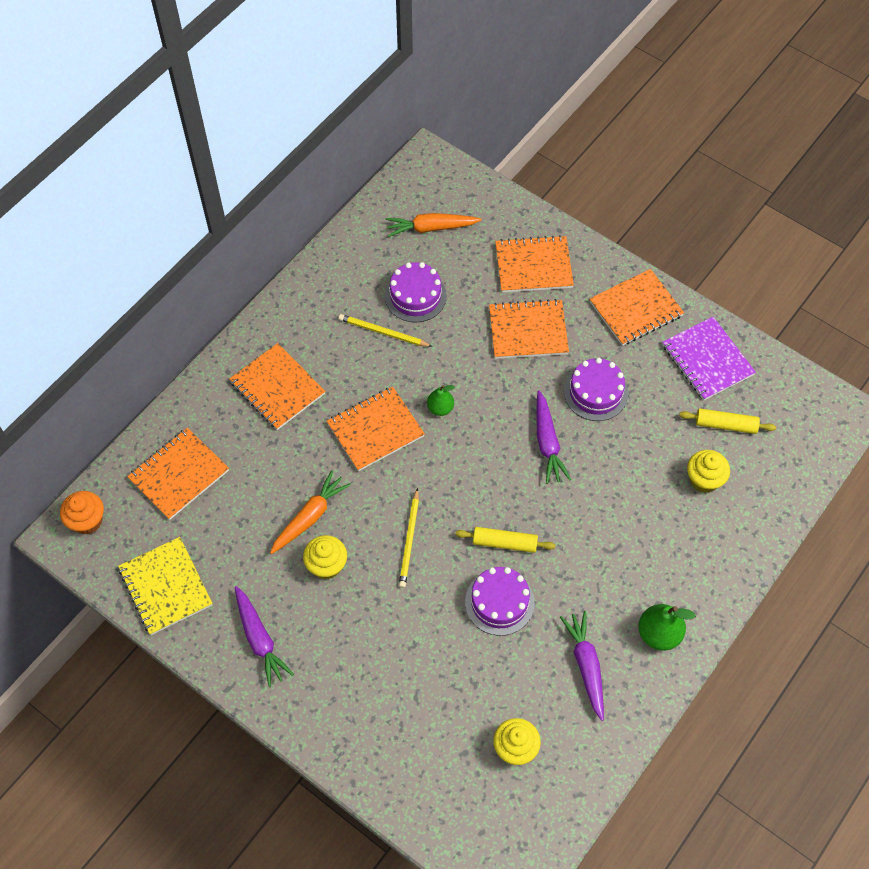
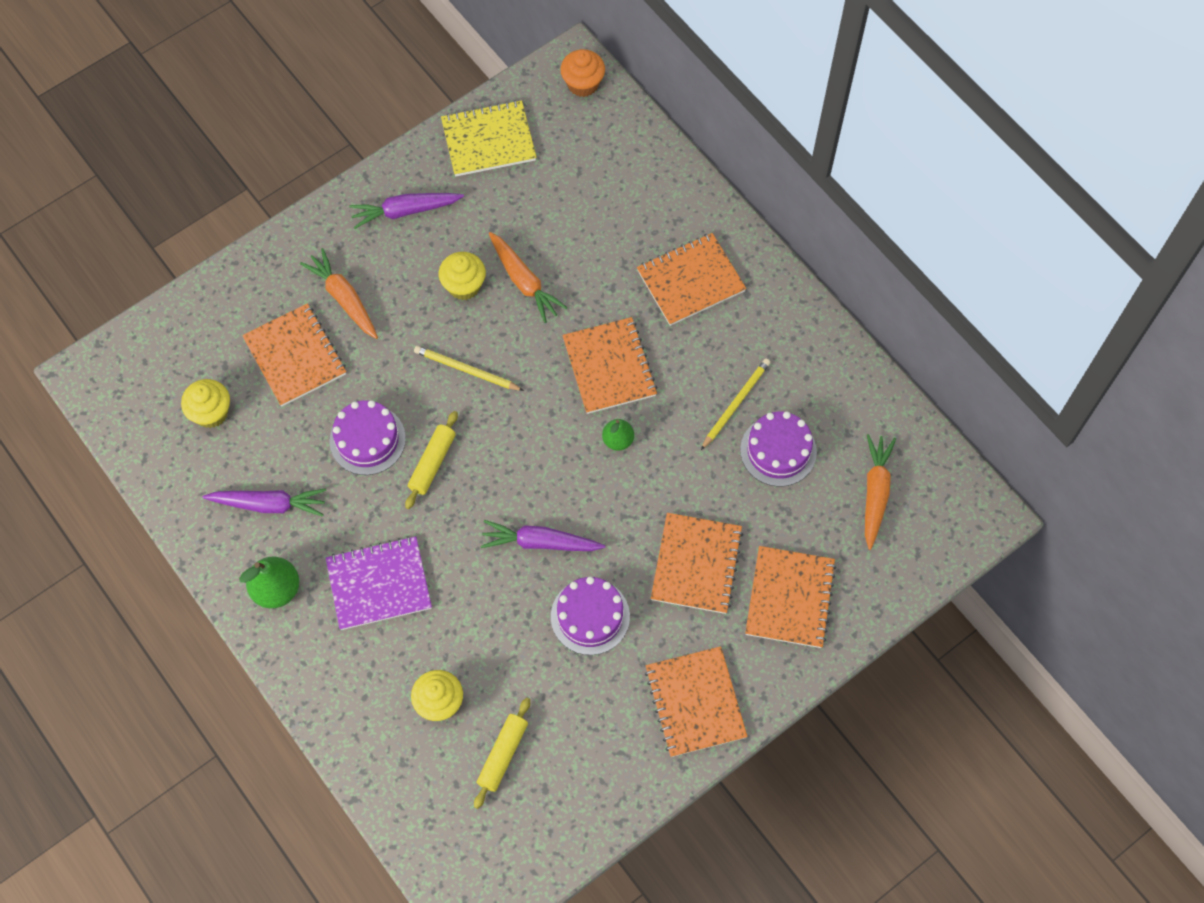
camera: 105 degrees right, 5 degrees up
orange notebook [127,428,229,520] -> orange notebook moved to [242,303,346,406]
purple notebook [662,317,756,400] -> purple notebook moved to [326,536,432,630]
none -> orange carrot [300,248,378,339]

